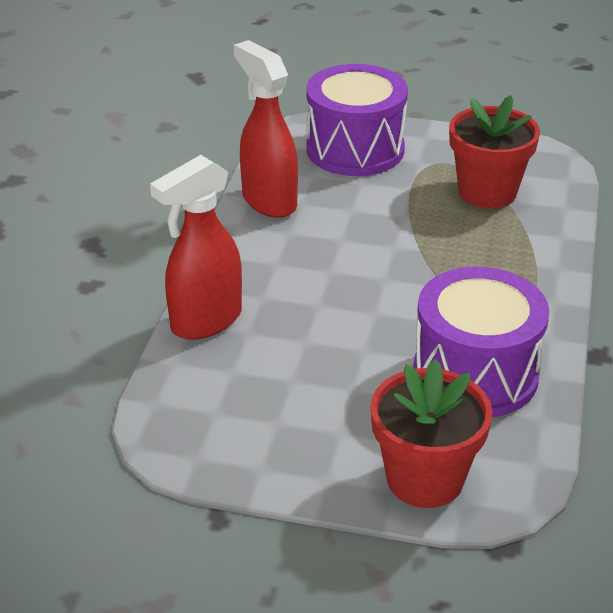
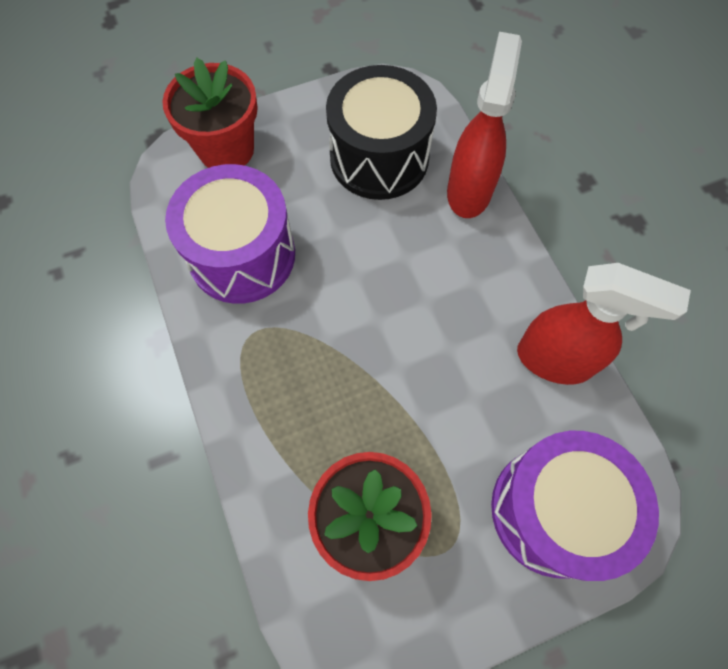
camera: 145 degrees right, 30 degrees up
none -> black drum [326,65,437,200]

